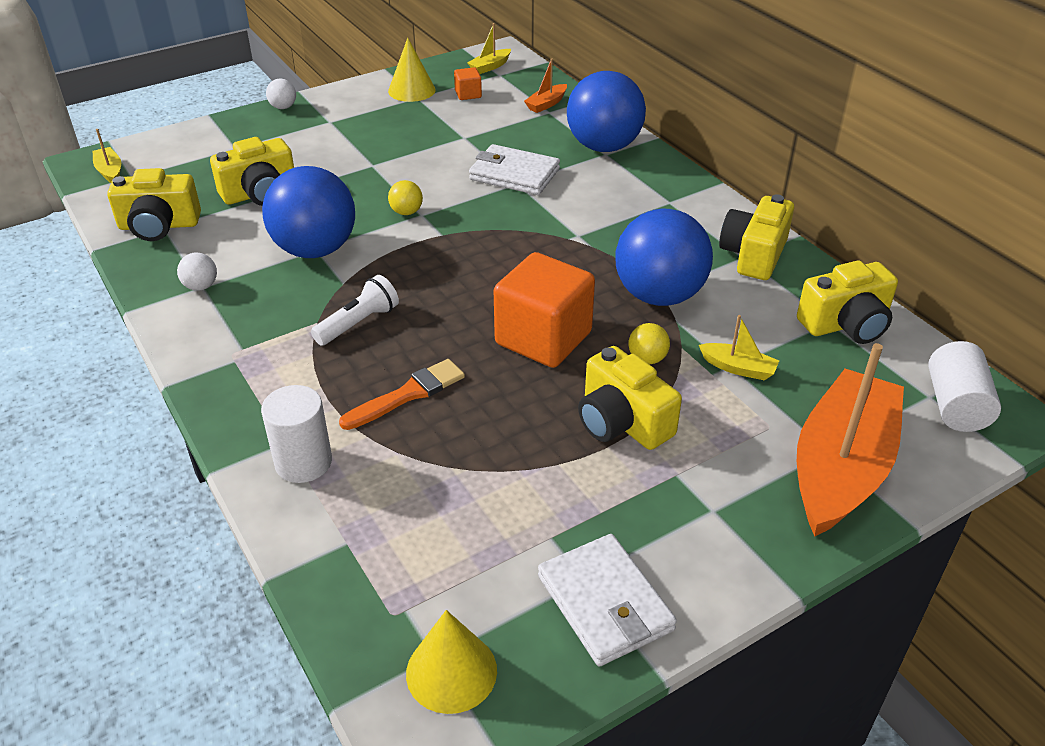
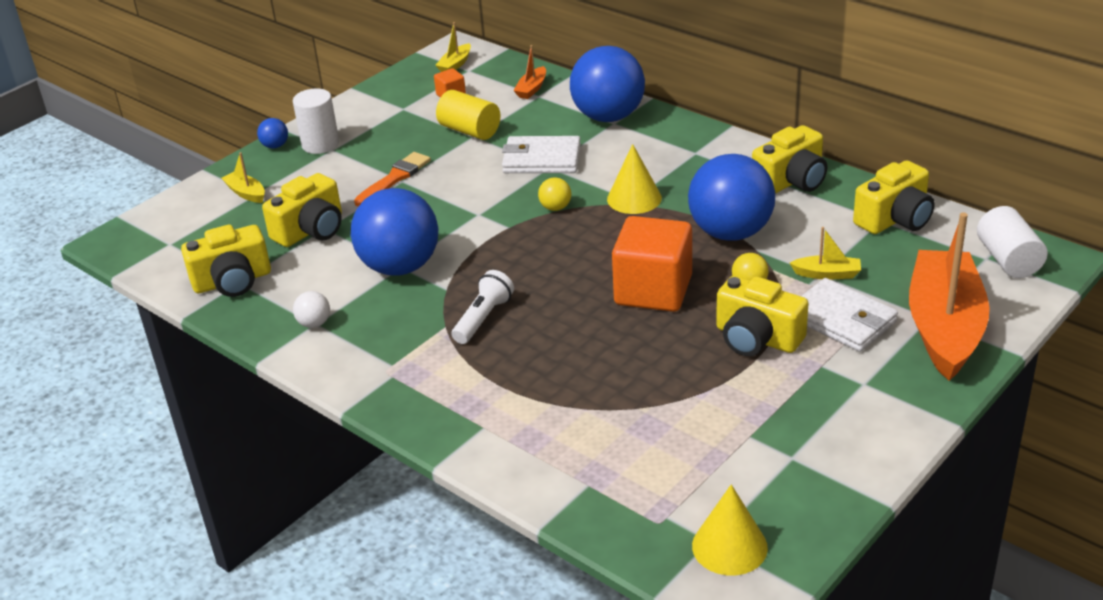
camera: 15 degrees left, 5 degrees down
yellow boat [93,129,121,183] -> yellow boat moved to [222,152,265,203]
white cylinder [261,385,332,483] -> white cylinder moved to [293,88,339,154]
white ball [266,78,296,109] -> blue ball [257,118,288,149]
orange brush [339,359,465,430] -> orange brush moved to [354,152,431,207]
yellow cone [388,38,436,102] -> yellow cone moved to [607,144,662,214]
yellow ball [388,180,423,215] -> yellow ball moved to [538,177,571,211]
white wallet [538,534,677,667] -> white wallet moved to [801,278,898,352]
yellow camera [719,194,794,280] -> yellow camera turned 135 degrees counterclockwise [752,125,827,194]
none -> yellow cylinder [436,90,501,140]

